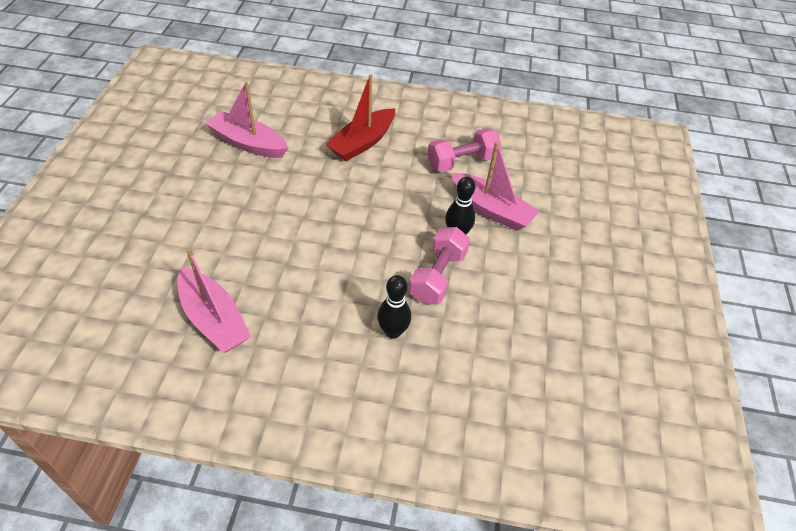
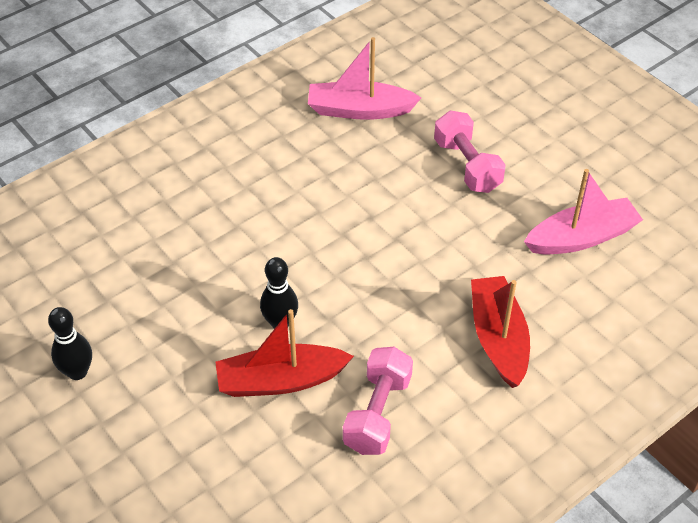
camera: 135 degrees right, 0 degrees up
black bowling pin [377,275,411,339] -> black bowling pin moved to [48,307,92,380]
pink dumbbell [409,227,470,304] -> pink dumbbell moved to [434,110,506,193]
pink boat [451,142,539,231] -> red boat [215,309,354,397]

